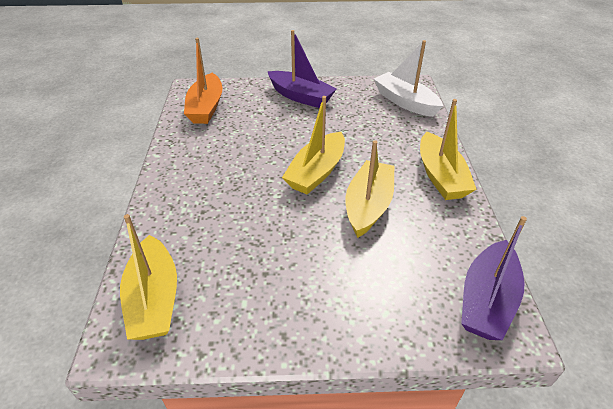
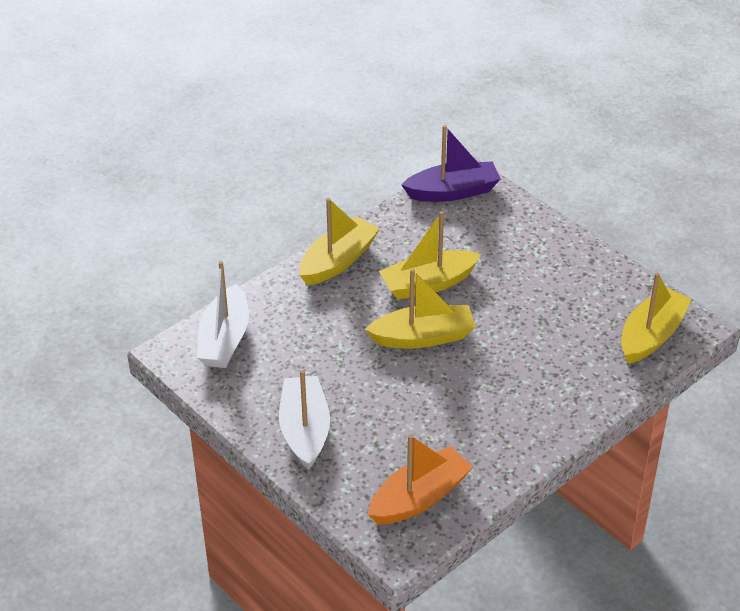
camera: 130 degrees left, 0 degrees up
purple boat [267,30,336,108] -> white boat [279,370,330,470]

